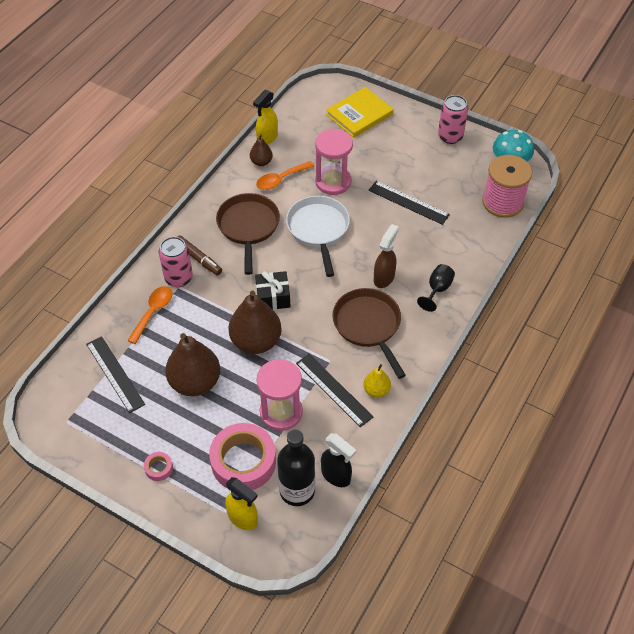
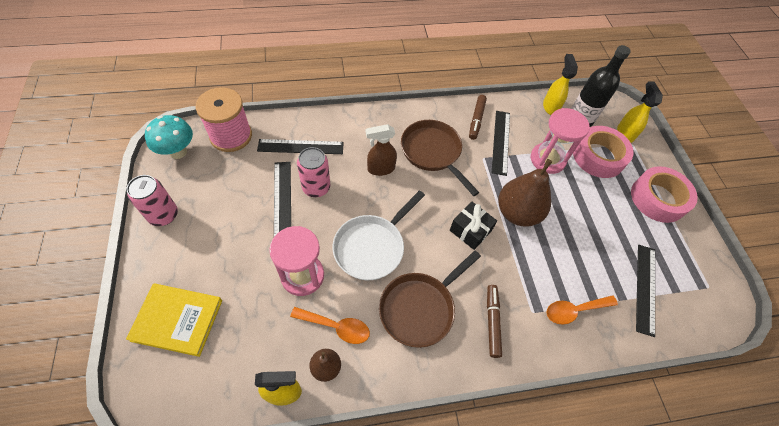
camera: 135 degrees left, 5 degrees up
pink tape [144,452,173,481] -> pink tape [631,166,698,223], size x2.35
pink can [159,237,193,287] -> pink can moved to [297,147,330,197]
brown pear [165,333,220,396] -> none
black spray bottle [321,433,356,487] -> yellow spray bottle [543,54,578,115]
brown pan [333,288,406,379] -> brown pan turned 120 degrees clockwise [401,120,479,196]
yellow pear [363,364,391,398] -> brown marker [469,95,487,140]
black goblet [417,264,455,312] -> none
none -> black ruler [257,139,344,154]

